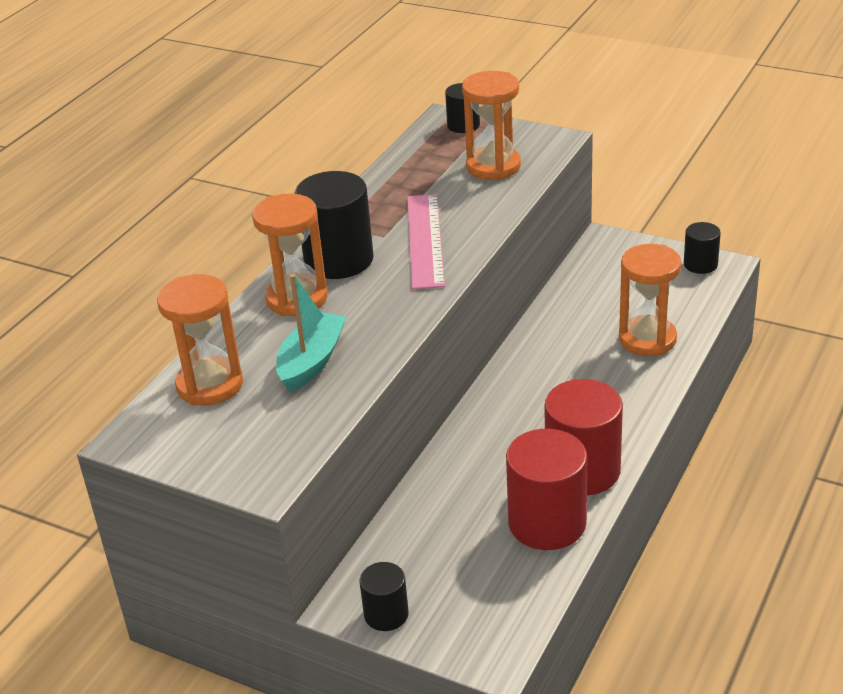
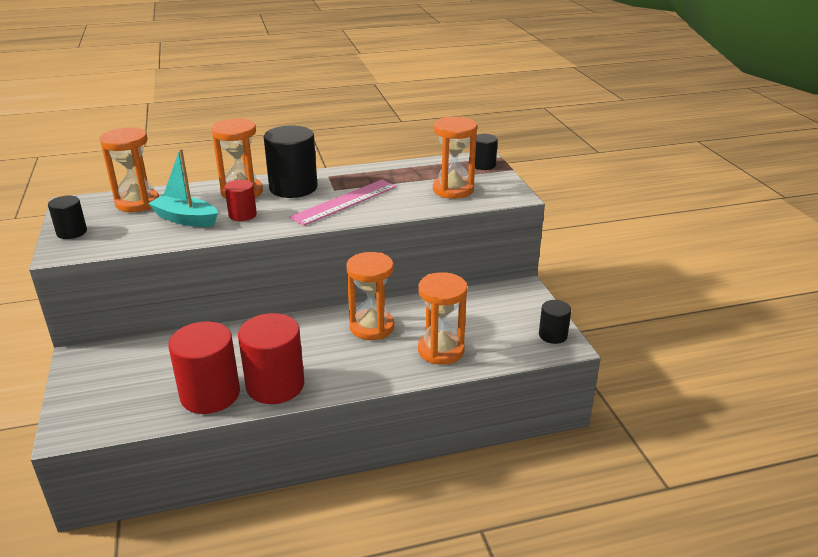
camera: 45 degrees right, 5 degrees down
turquoise boat [276,274,346,392] -> turquoise boat turned 135 degrees counterclockwise [148,149,218,227]
black cylinder [360,562,409,631] -> black cylinder moved to [48,195,87,239]
none -> red cylinder [225,180,257,221]
none -> orange hourglass [346,252,394,340]

